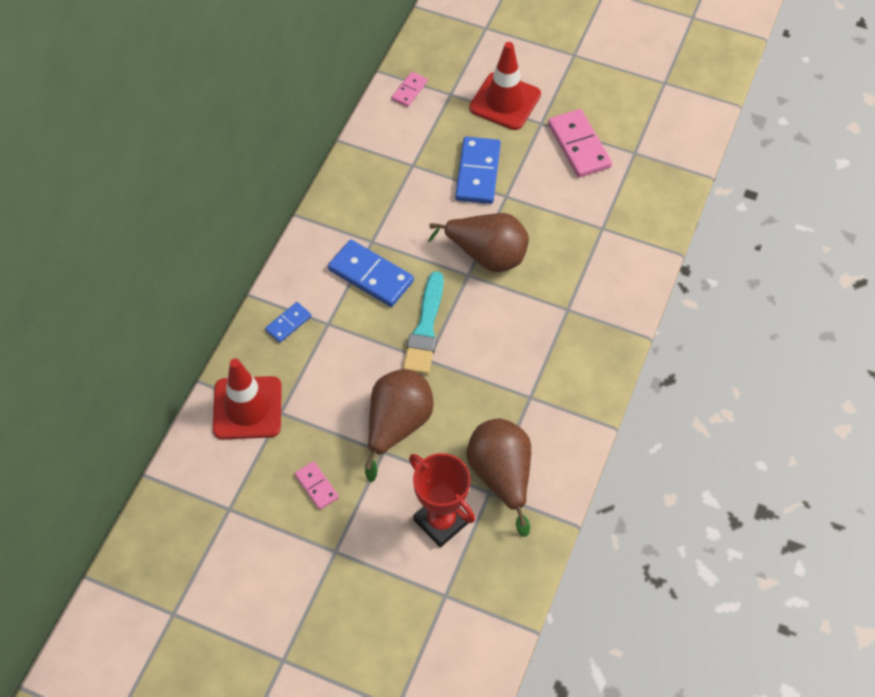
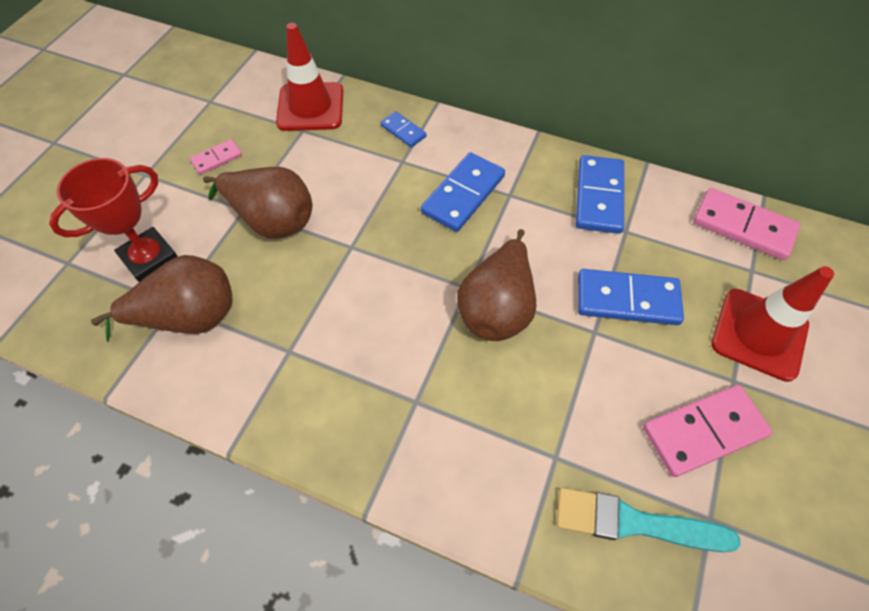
camera: 90 degrees right, 0 degrees up
pink domino [391,72,428,107] -> pink domino [693,188,800,260], size x1.85
turquoise brush [403,271,444,374] -> turquoise brush moved to [556,488,741,552]
none -> blue domino [576,155,624,234]

